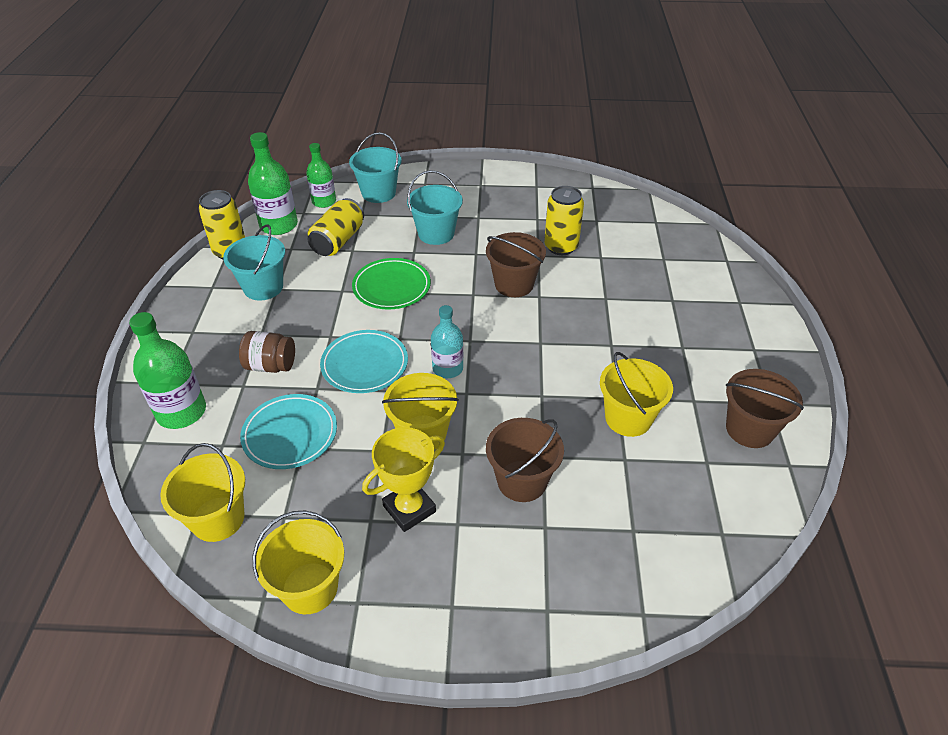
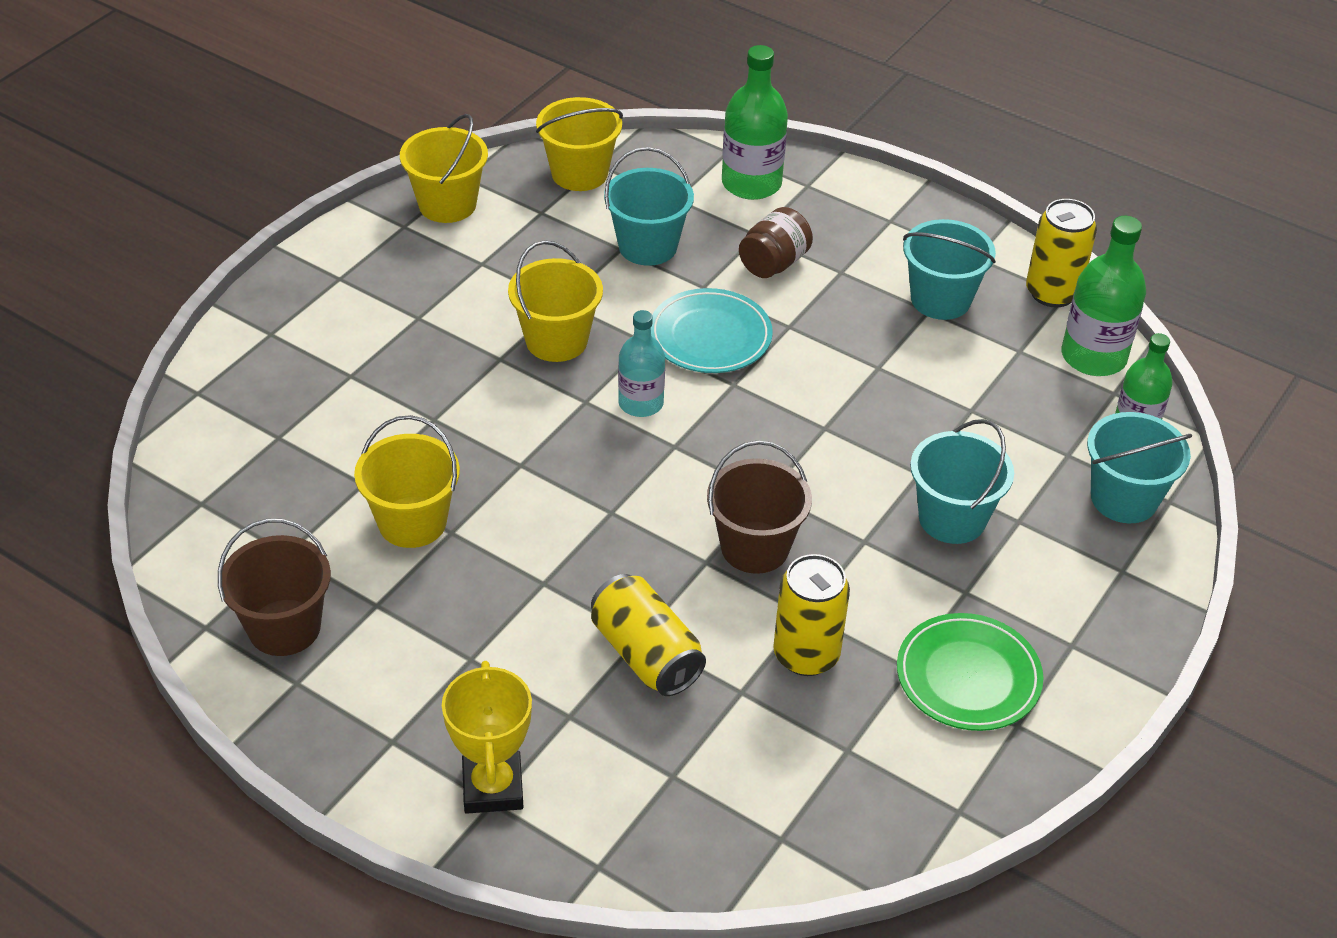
camera: 120 degrees right, 0 degrees up
turquoise plate [240,394,337,469] -> turquoise bucket [604,147,694,266]
yellow can [308,198,364,256] -> yellow can moved to [591,574,706,696]
green plate [352,258,431,309] -> green plate moved to [897,613,1043,731]
yellow trophy [362,427,445,532] -> yellow trophy moved to [442,661,532,814]
brown bucket [486,418,564,502] -> none

